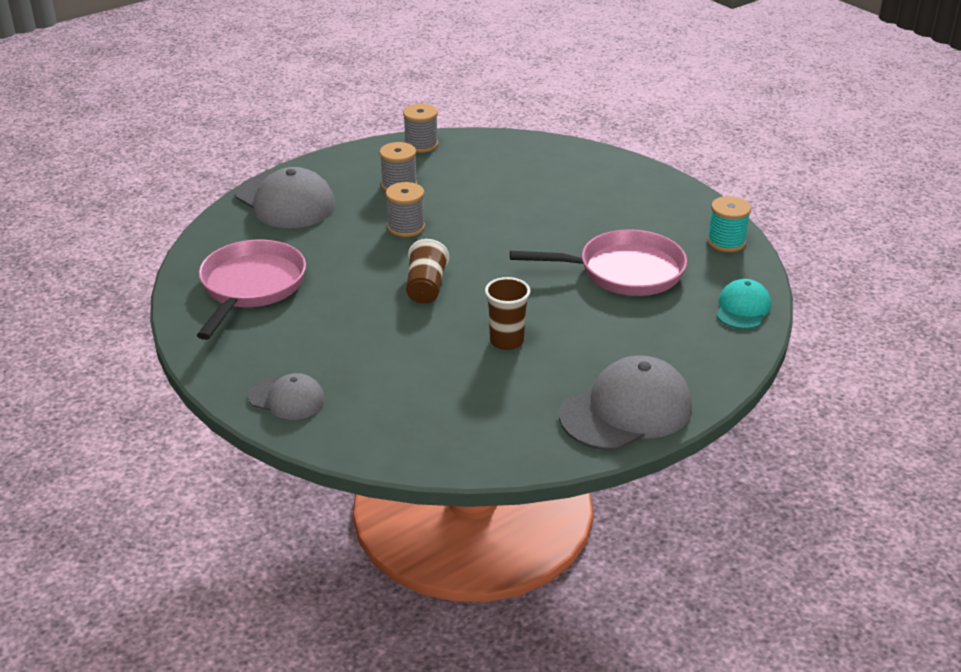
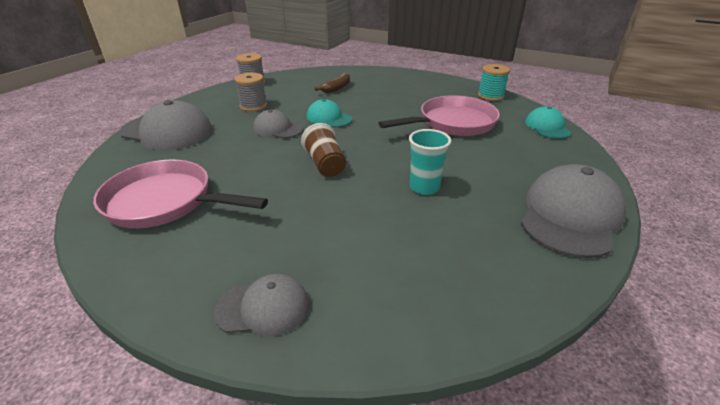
camera: 25 degrees left, 0 degrees up
pink pan [197,239,306,340] -> pink pan turned 60 degrees counterclockwise [93,160,268,228]
grey spool [386,182,425,237] -> grey cap [253,110,303,139]
brown cup [485,277,530,350] -> turquoise cup [409,129,451,195]
none -> turquoise cap [307,99,352,128]
none -> brown banana [314,72,350,93]

